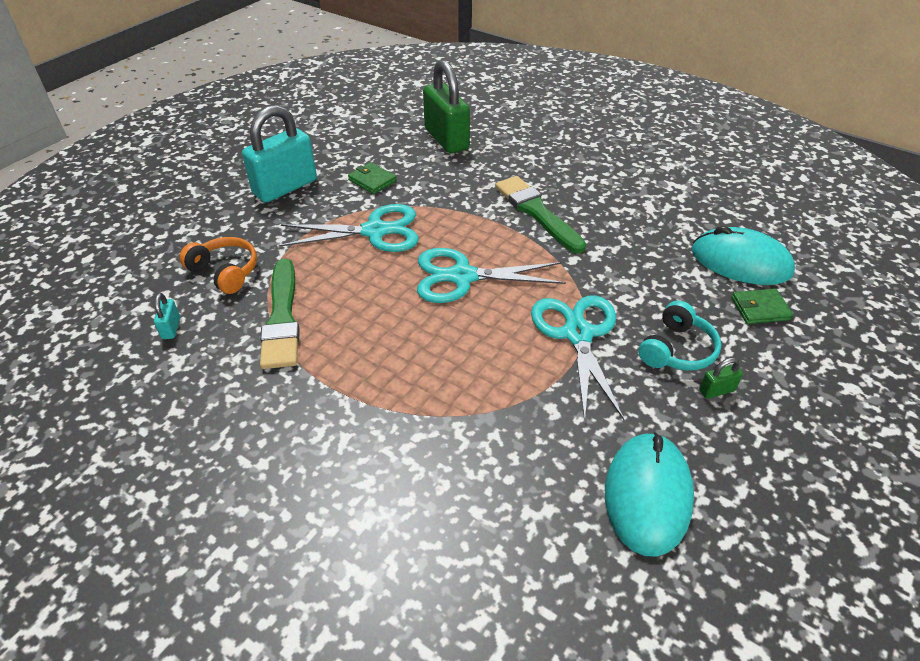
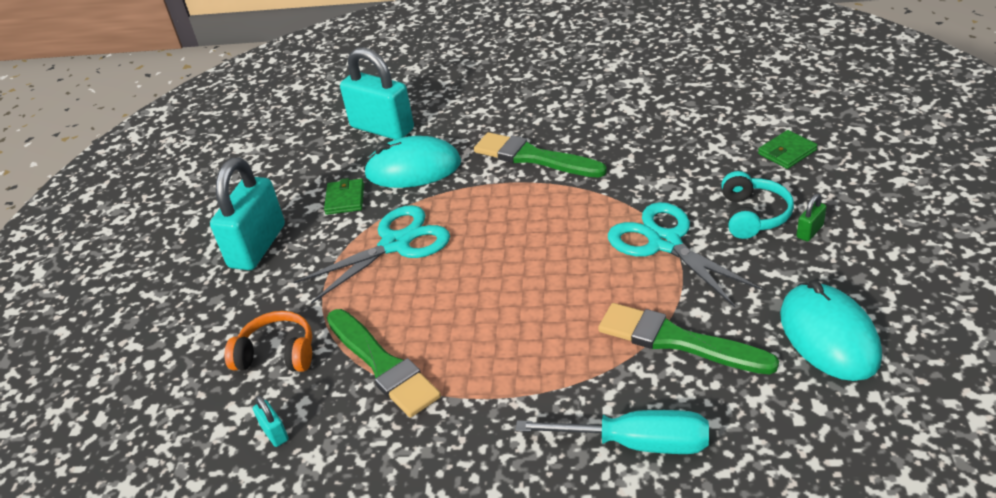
camera: 25 degrees left, 5 degrees down
green wallet [348,162,397,194] -> green wallet turned 75 degrees clockwise [324,178,364,215]
turquoise scissors [417,248,566,303] -> none
green padlock [423,60,470,153] -> turquoise padlock [340,48,414,140]
turquoise mouse [692,226,795,285] -> turquoise mouse moved to [364,136,461,188]
none -> turquoise screwdriver [516,410,709,454]
none -> green brush [598,303,779,374]

